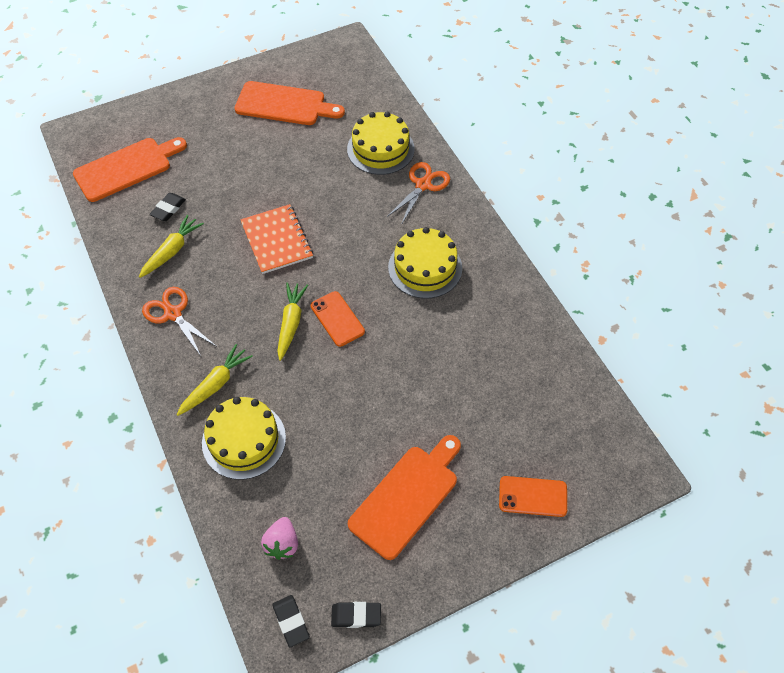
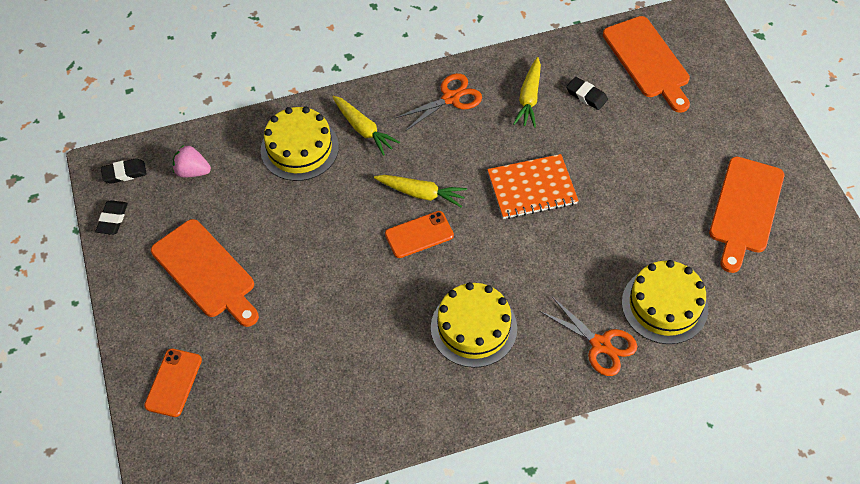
camera: 100 degrees right, 0 degrees up
yellow carrot [139,215,204,278] -> yellow carrot turned 60 degrees clockwise [513,57,541,128]

